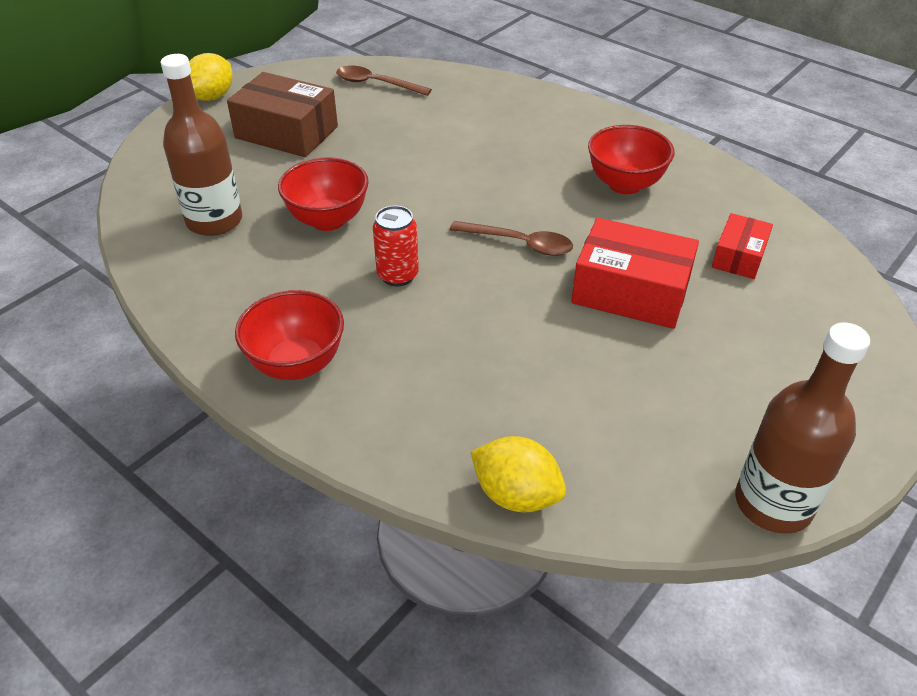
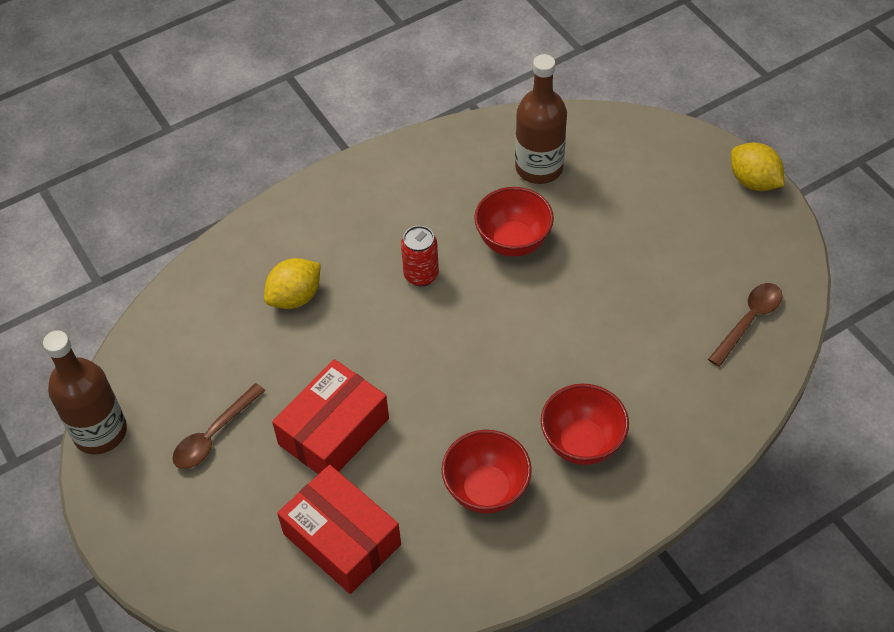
camera: 110 degrees right, 10 degrees up
brown box [227,72,338,157] -> none
red bowl [235,290,344,380] -> red bowl moved to [541,384,629,465]
brown spoon [450,221,573,256] -> brown spoon moved to [172,383,265,469]
yellow lemon [471,436,566,512] -> yellow lemon moved to [264,258,321,309]
red box [712,213,773,279] -> red box [277,465,401,594], size x1.74

